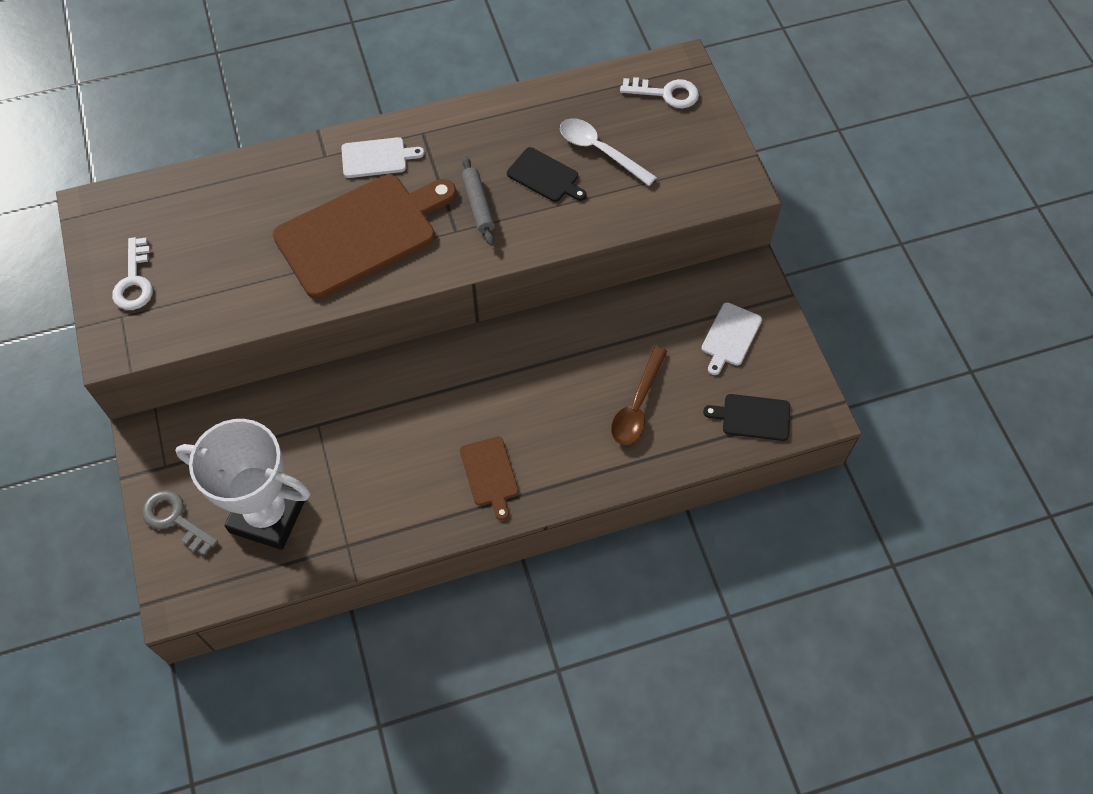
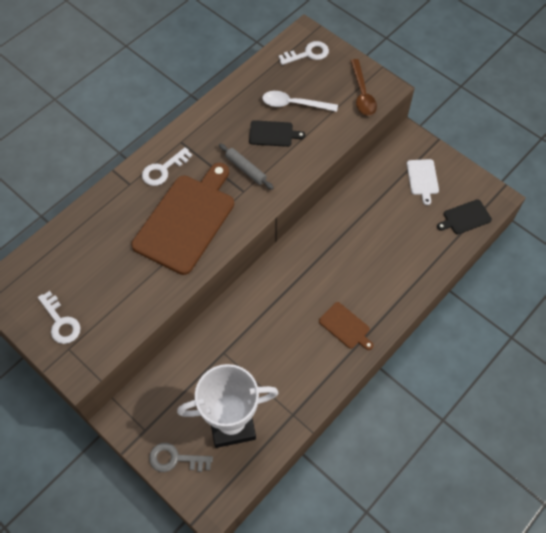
camera: 30 degrees left, 0 degrees up
white cutting board [341,137,424,178] -> white key [142,147,192,186]
brown spoon [611,346,667,445] -> brown spoon moved to [350,59,377,116]

